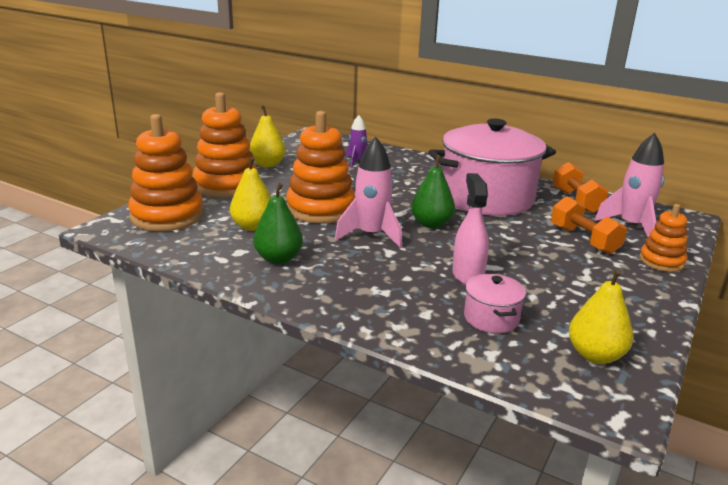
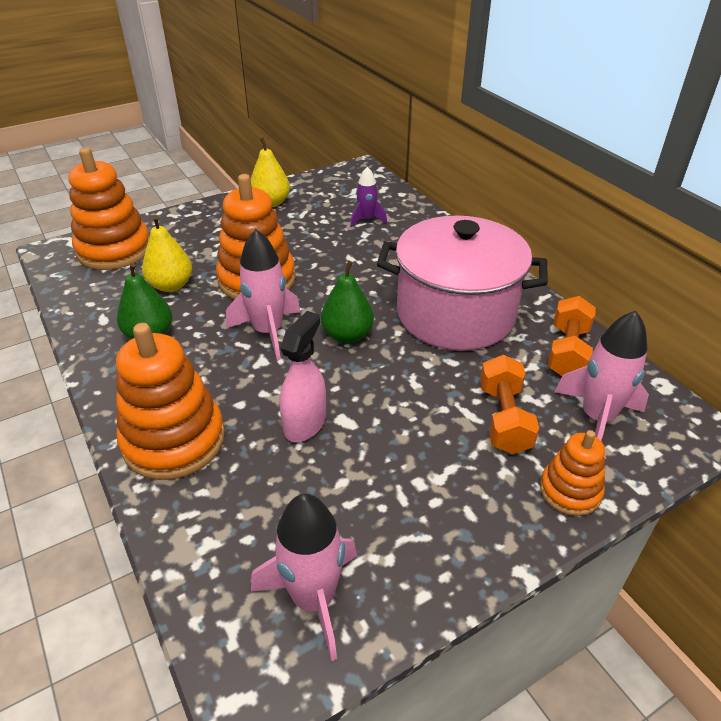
camera: 30 degrees right, 15 degrees up
orange stacking toy [192,92,258,198] -> orange stacking toy moved to [116,323,225,480]
pink pot [464,274,526,333] -> none
yellow pear [569,269,633,364] -> pink rocket [251,494,357,661]

